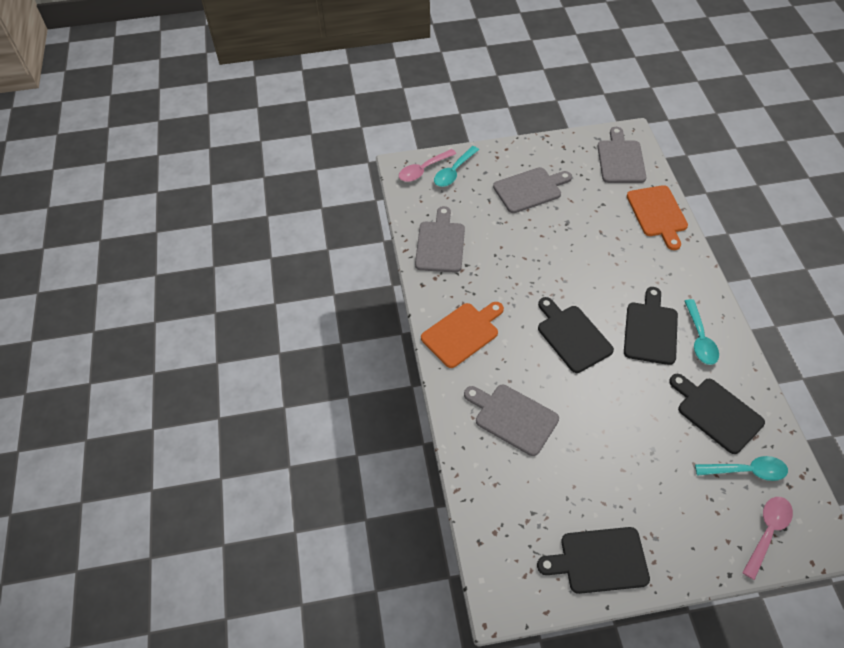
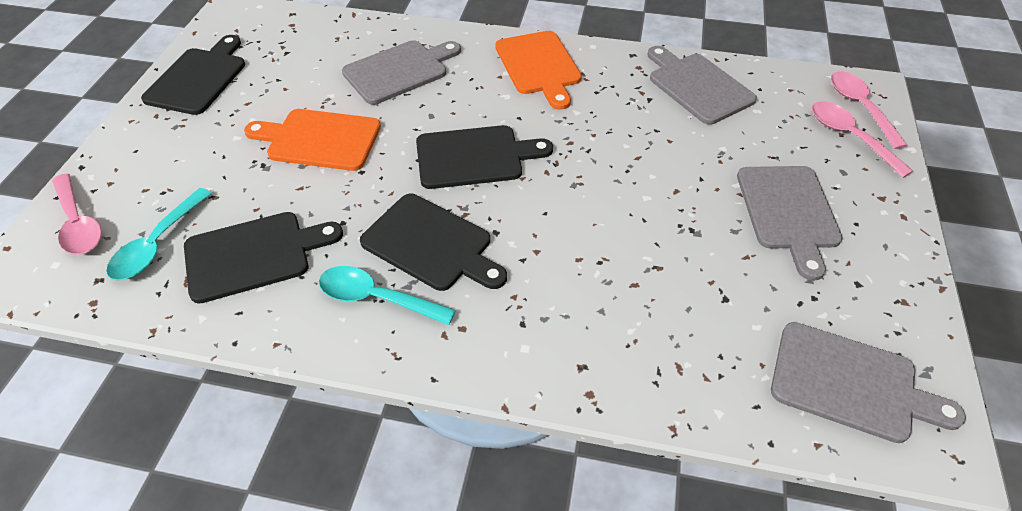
camera: 110 degrees right, 5 degrees down
grey cutting board [415,206,465,273] -> grey cutting board turned 150 degrees counterclockwise [647,46,757,124]
turquoise spoon [434,146,479,187] -> pink spoon [812,101,913,178]
orange cutting board [627,185,688,250] -> orange cutting board moved to [244,109,381,171]

